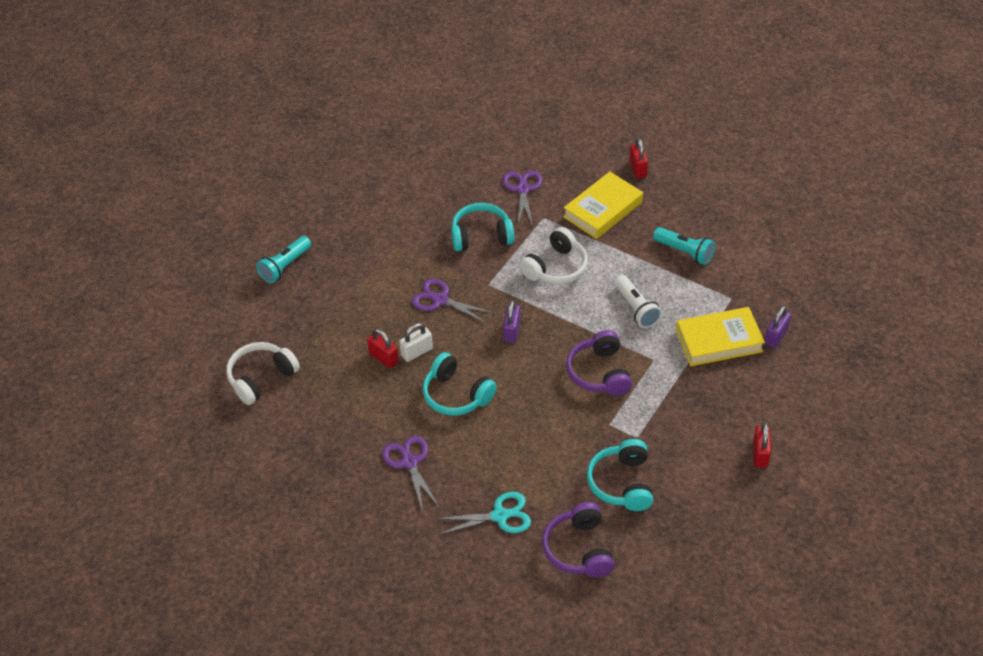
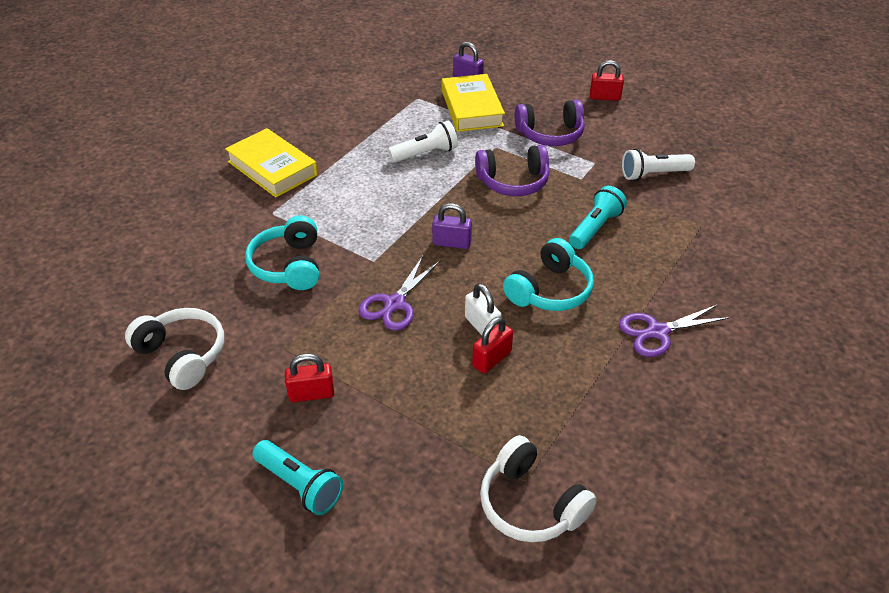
camera: 90 degrees left, 5 degrees down
turquoise scissors [436,492,531,535] -> none
purple scissors [502,171,542,227] -> none
white headphones [519,227,588,284] -> white headphones moved to [125,308,224,390]
purple headphones [542,502,615,577] -> purple headphones moved to [515,100,585,146]
turquoise headphones [587,439,653,511] -> white flashlight [622,149,695,181]
red padlock [629,138,648,178] -> red padlock moved to [285,354,334,402]
turquoise flashlight [653,227,715,265] -> turquoise flashlight moved to [569,186,627,249]

